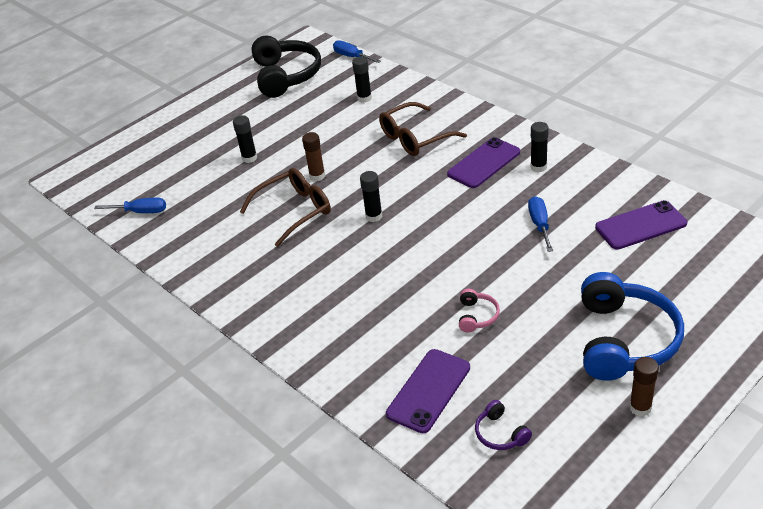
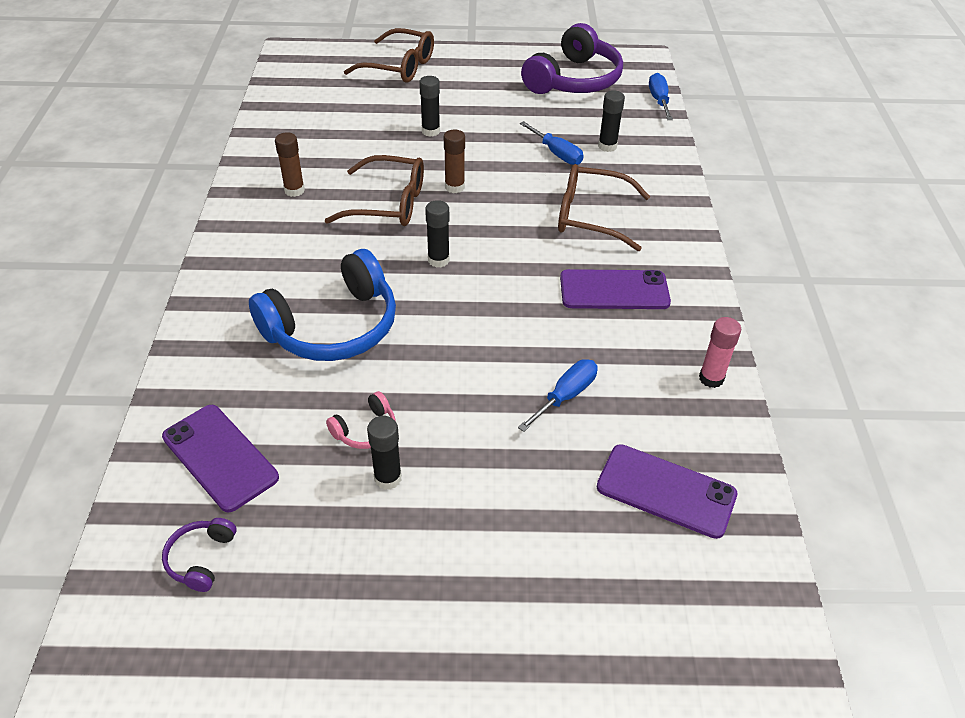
camera: 40 degrees right, 5 degrees up
blue screwdriver [94,198,166,213] -> blue screwdriver moved to [520,121,584,165]
black headphones [251,36,321,98] -> purple headphones [521,23,623,94]
purple phone [386,349,470,433] -> purple phone turned 60 degrees clockwise [162,405,279,512]
black glue stick [530,122,549,172] -> black glue stick moved to [367,416,402,490]
blue headphones [581,272,684,381] -> blue headphones moved to [249,249,396,361]
brown glue stick [629,357,659,417] -> brown glue stick moved to [275,132,305,197]
none -> brown glasses [344,28,434,83]
none -> pink glue stick [699,317,741,388]

